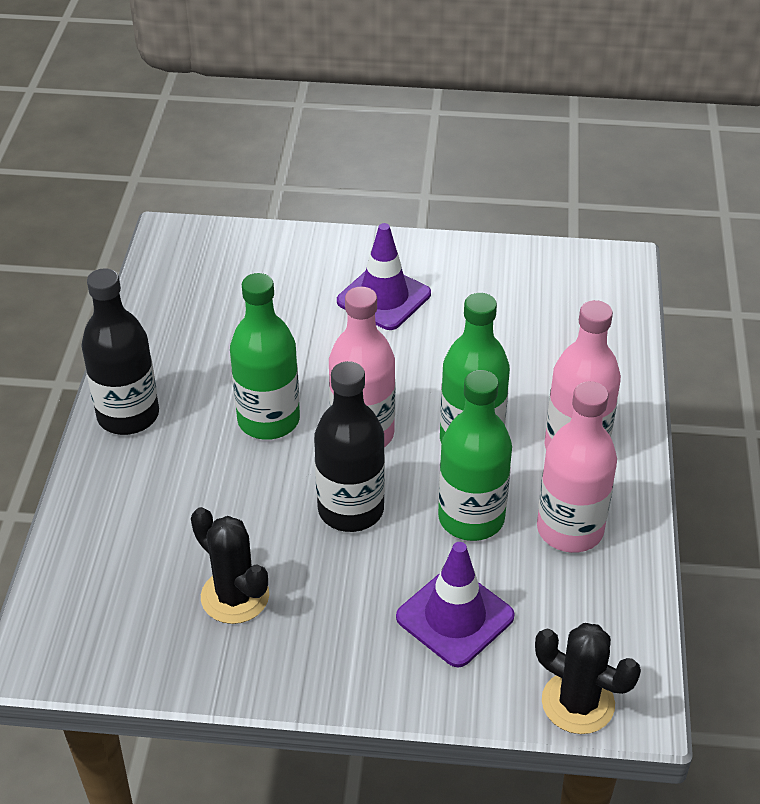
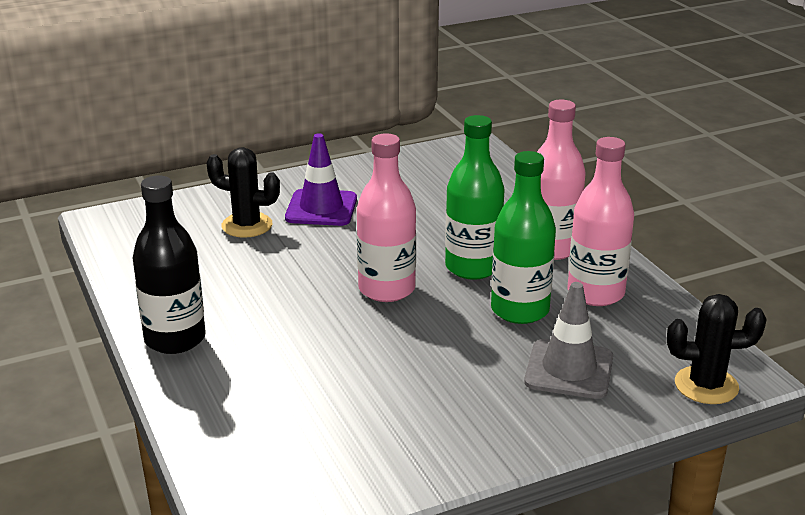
camera: 30 degrees left, 15 degrees down
black cactus [191,507,269,624] -> black cactus moved to [206,147,280,238]
green bottle [230,273,300,440] -> none
black bottle [314,361,385,532] -> none
purple traffic cone [396,542,515,667] -> grey traffic cone [524,282,613,399]

